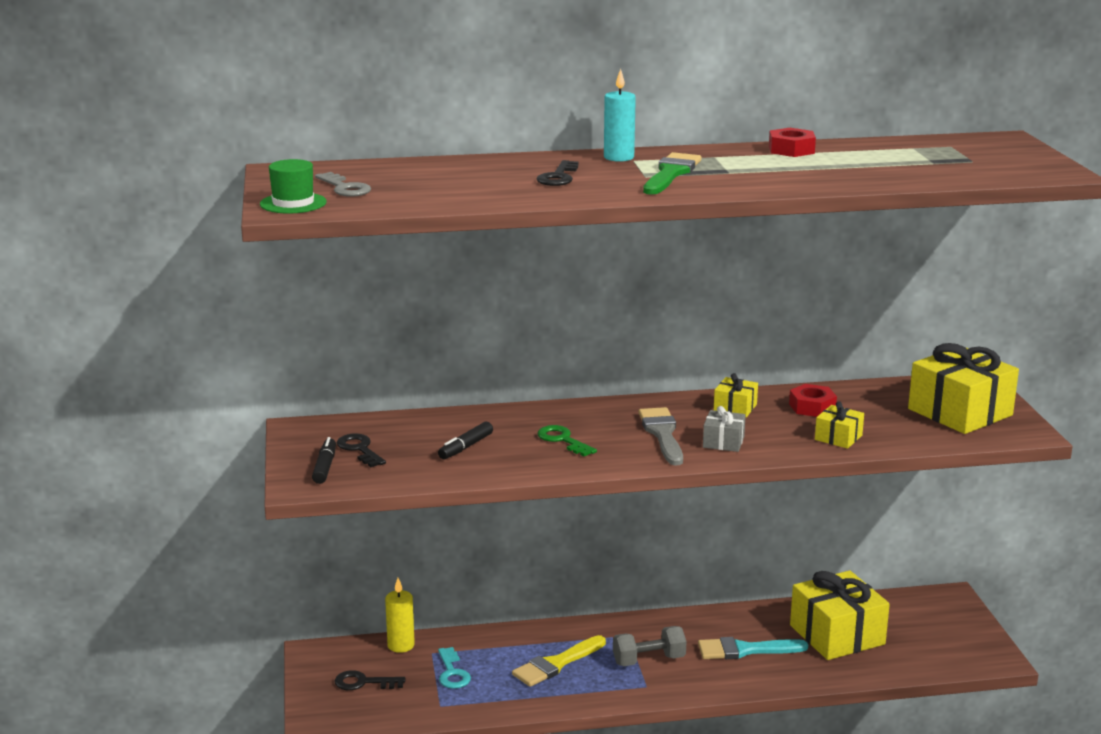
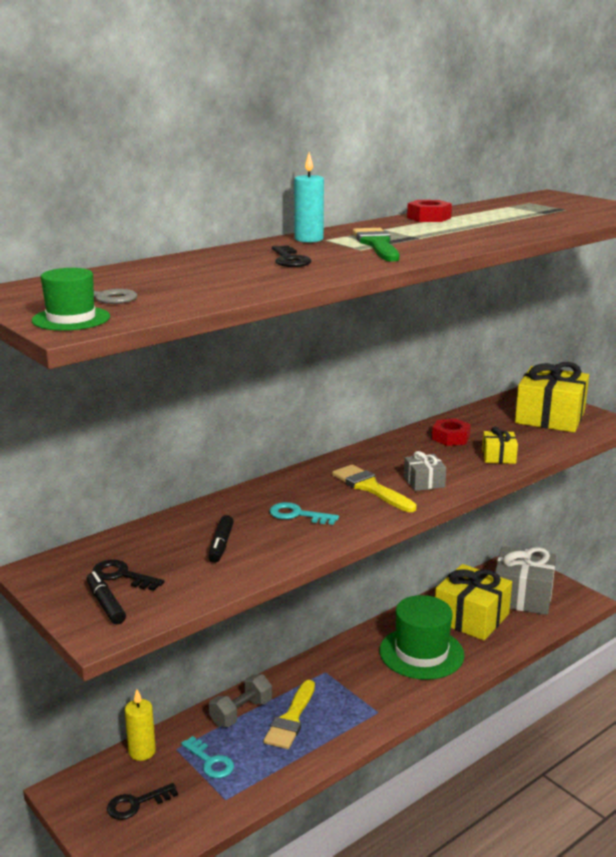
camera: 30 degrees left, 0 degrees up
green key [537,425,597,456] -> turquoise key [270,502,339,525]
grey dumbbell [613,626,687,666] -> grey dumbbell moved to [209,674,272,727]
grey brush [639,407,683,465] -> yellow brush [332,464,417,512]
turquoise brush [698,637,808,659] -> green hat [380,595,465,680]
yellow gift [714,373,758,418] -> none
none -> grey gift [495,546,556,615]

